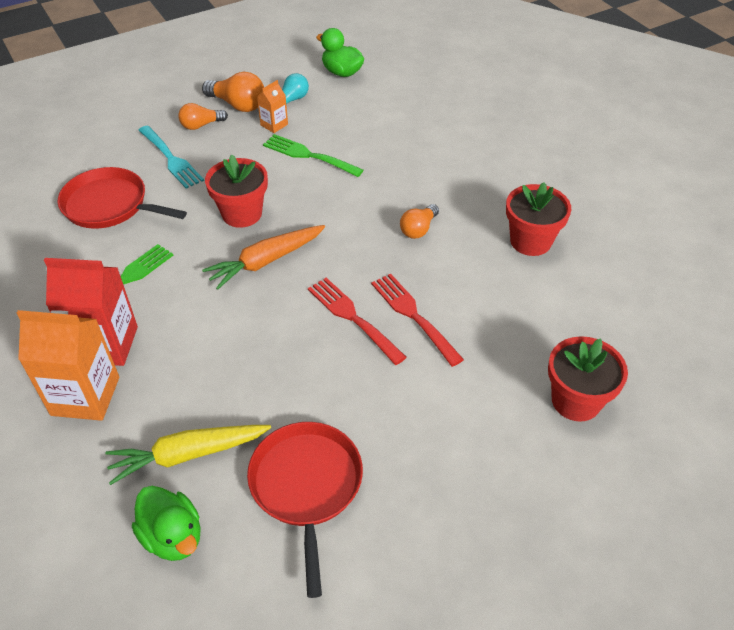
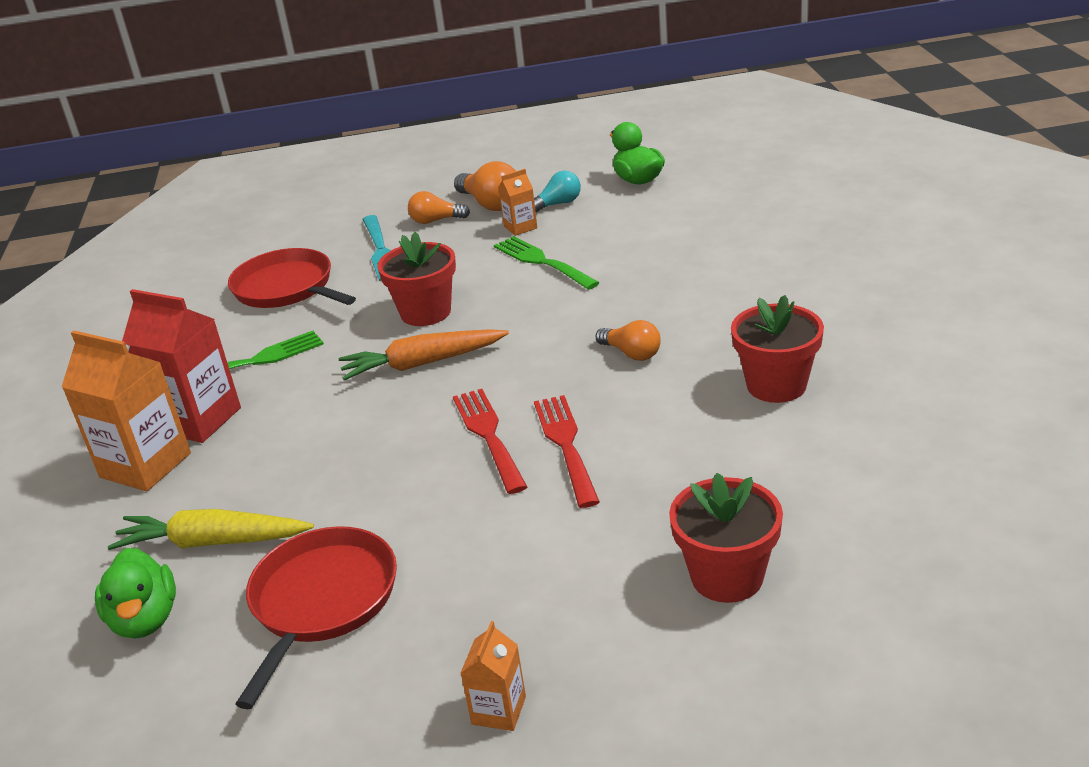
camera: 25 degrees right, 15 degrees down
orange light bulb [400,204,439,239] -> orange light bulb turned 105 degrees counterclockwise [595,320,661,361]
none -> orange carton [461,621,526,731]

